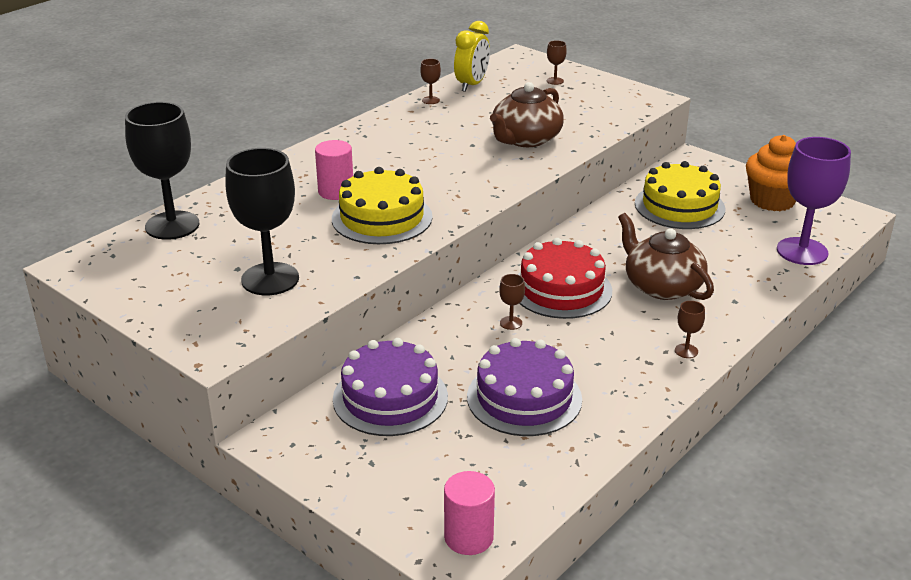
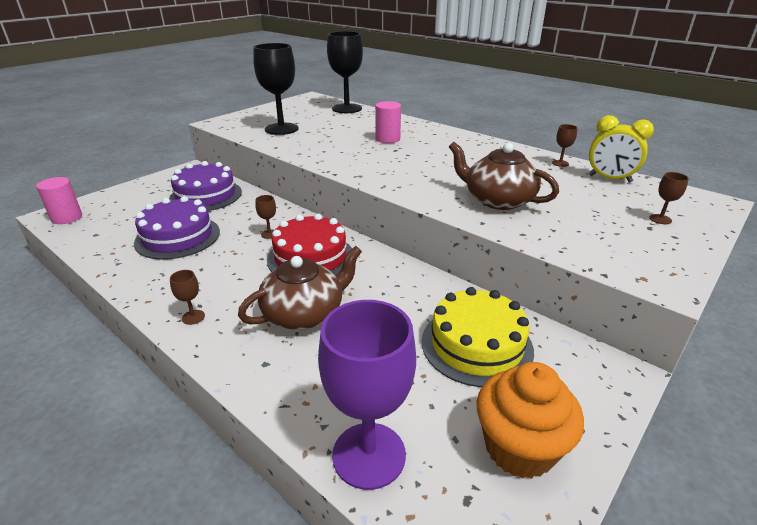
camera: 90 degrees right, 0 degrees up
yellow cake [332,167,433,244] -> none

